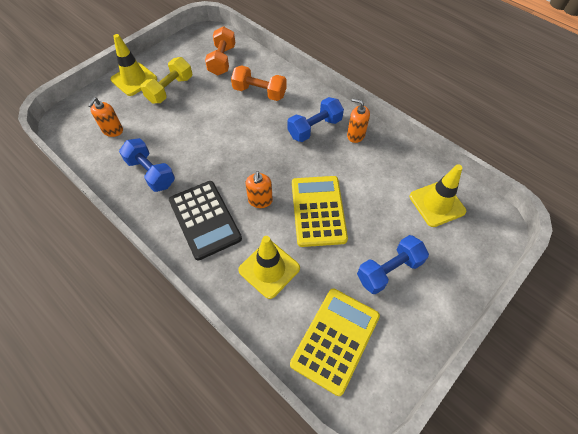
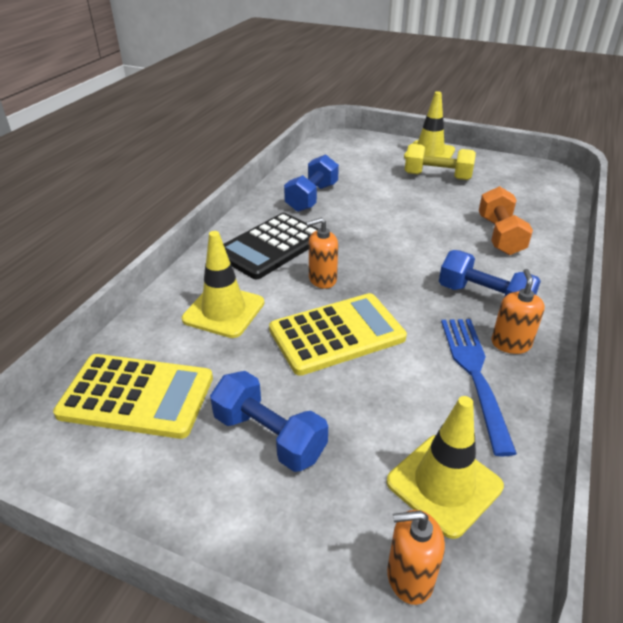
camera: 70 degrees right, 20 degrees down
orange soap dispenser [88,97,123,137] -> orange soap dispenser moved to [387,510,445,605]
orange dumbbell [205,26,235,76] -> none
none -> blue fork [441,319,517,456]

